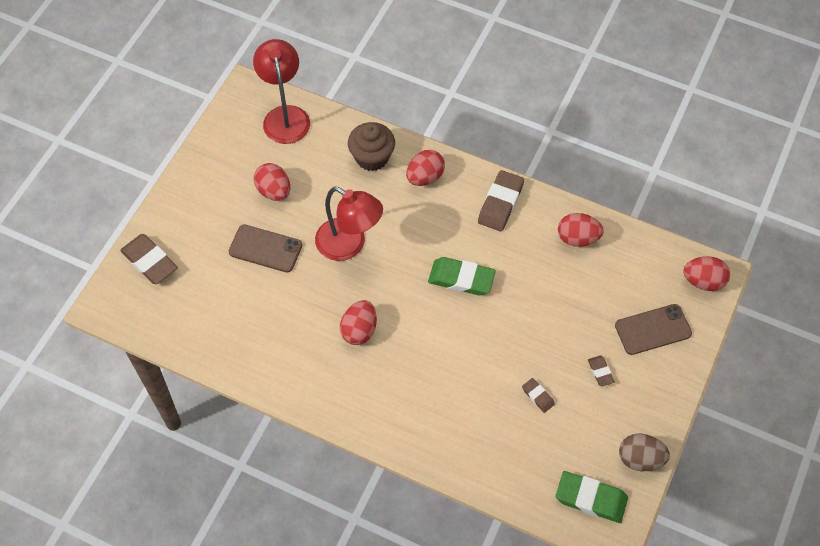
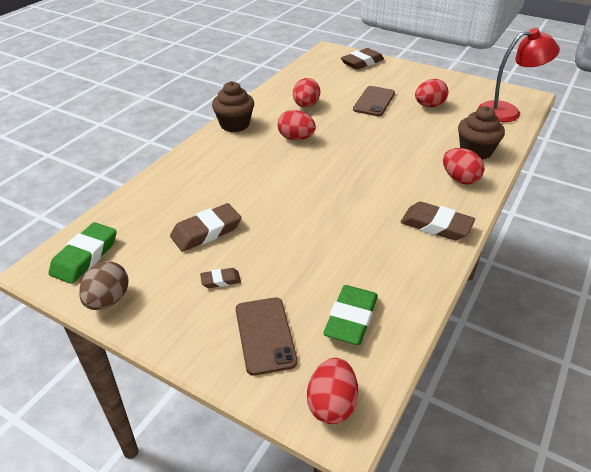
camera: 95 degrees right, 20 degrees down
red lamp [315,187,383,261] -> none
green eraser [428,257,496,295] -> green eraser moved to [323,285,378,345]
brown eraser [522,378,555,413] -> brown eraser [170,203,242,252], size x1.93
red egg [558,213,604,247] -> red egg moved to [293,78,320,107]
none -> brown cupcake [212,81,254,132]

